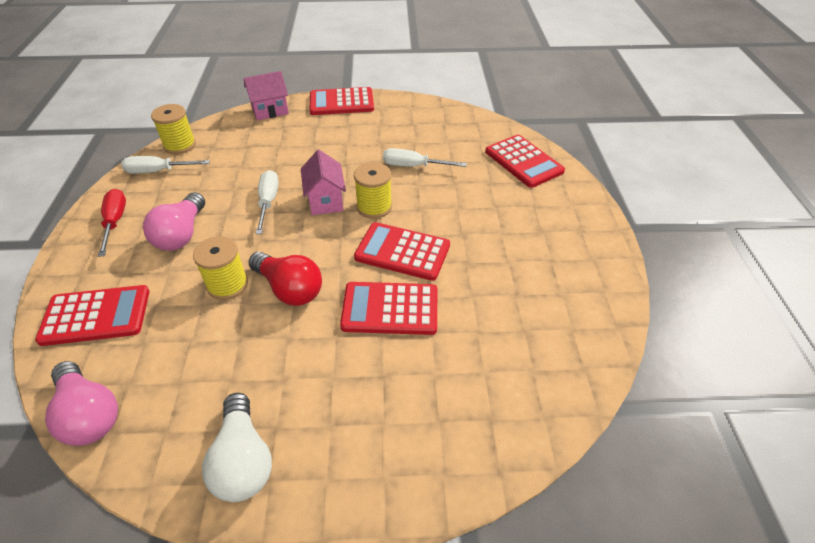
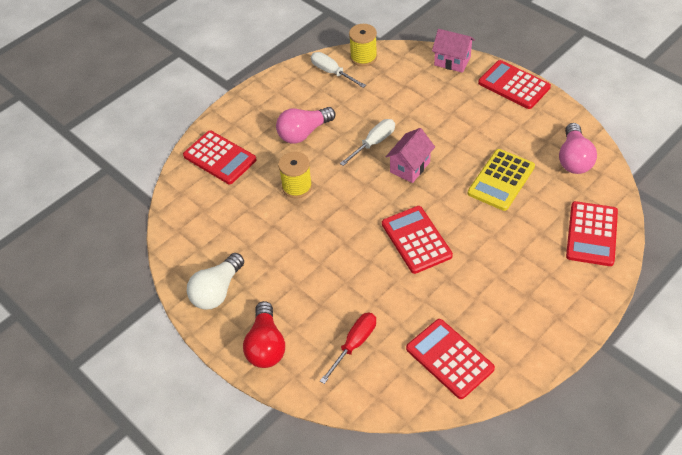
camera: 50 degrees right, 5 degrees up
pink light bulb [45,361,118,446] -> pink light bulb moved to [559,123,597,174]
red screwdriver [98,189,126,257] -> red screwdriver moved to [320,313,376,384]
red light bulb [248,252,322,306] -> red light bulb moved to [243,301,285,368]
red calculator [340,282,437,335] -> red calculator moved to [406,319,495,399]
yellow spool [354,162,392,219] -> none
white screwdriver [383,148,467,167] -> yellow calculator [468,149,535,211]

